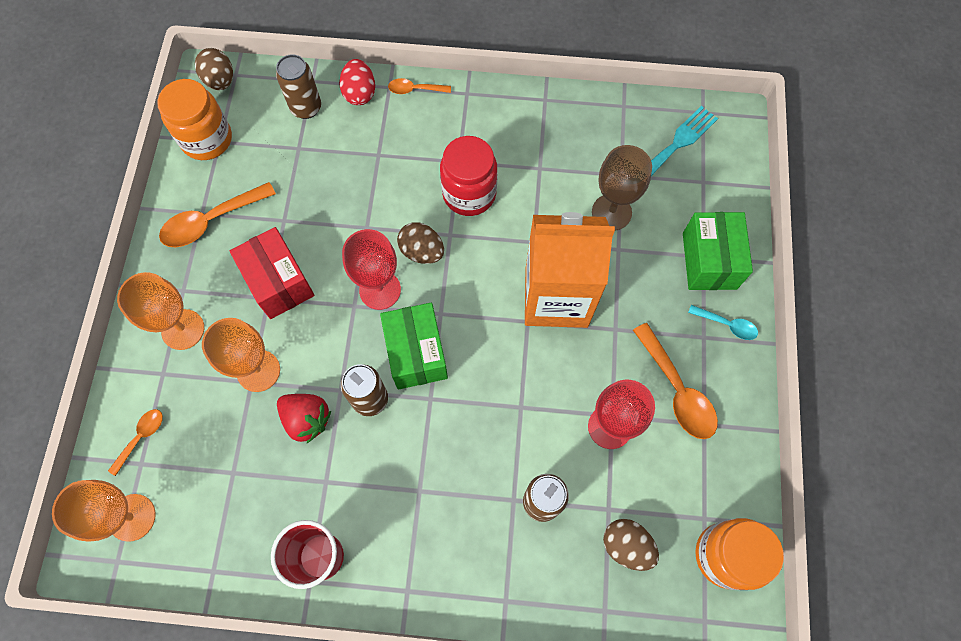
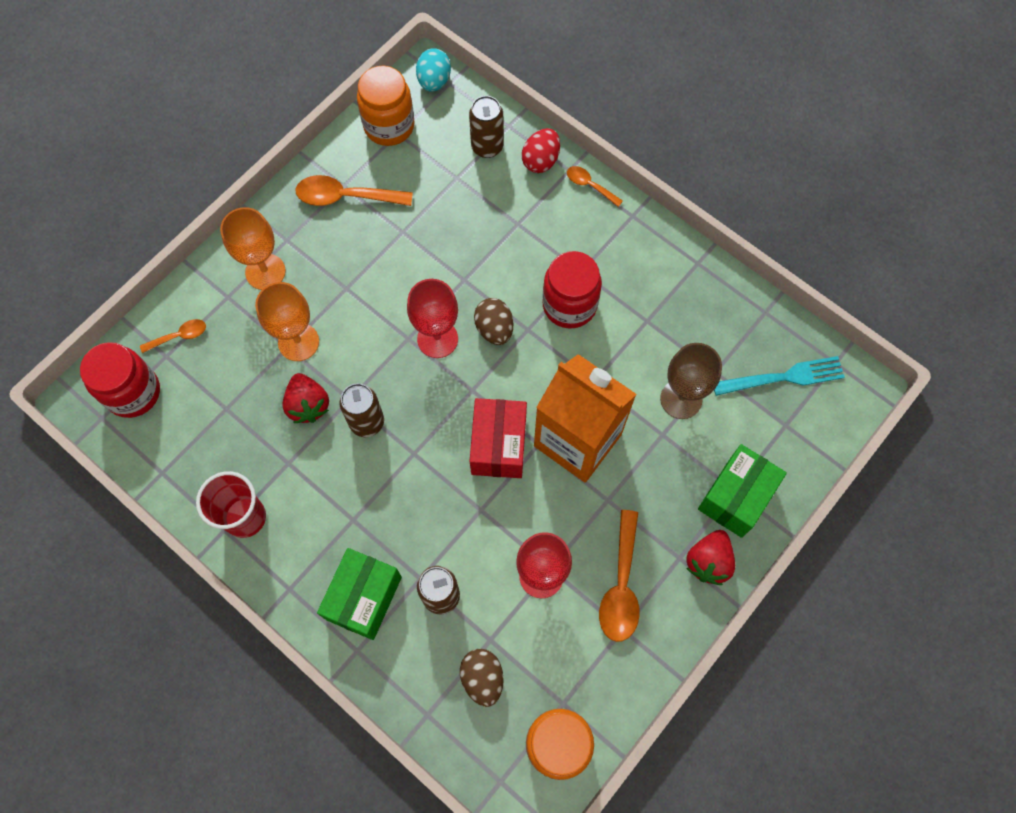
camera: 35 degrees right, 0 degrees up
orange goblet [52,480,156,542] -> red jar [80,342,160,418]
brown egg [195,48,233,90] -> turquoise egg [416,48,451,92]
red box [230,227,315,319] -> red box moved to [470,398,527,478]
green box [380,303,448,389] -> green box moved to [317,548,402,640]
turquoise spoon [688,305,758,340] -> red strawberry [686,530,735,585]

